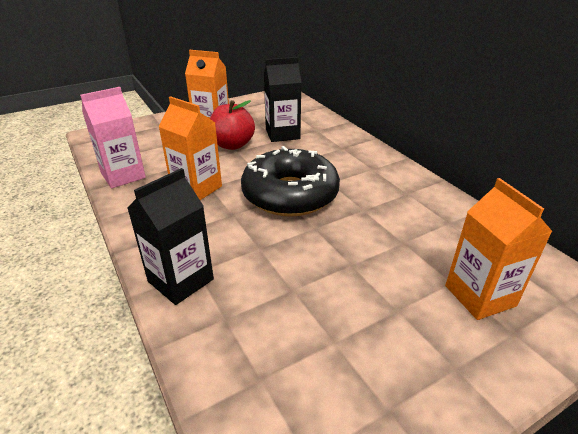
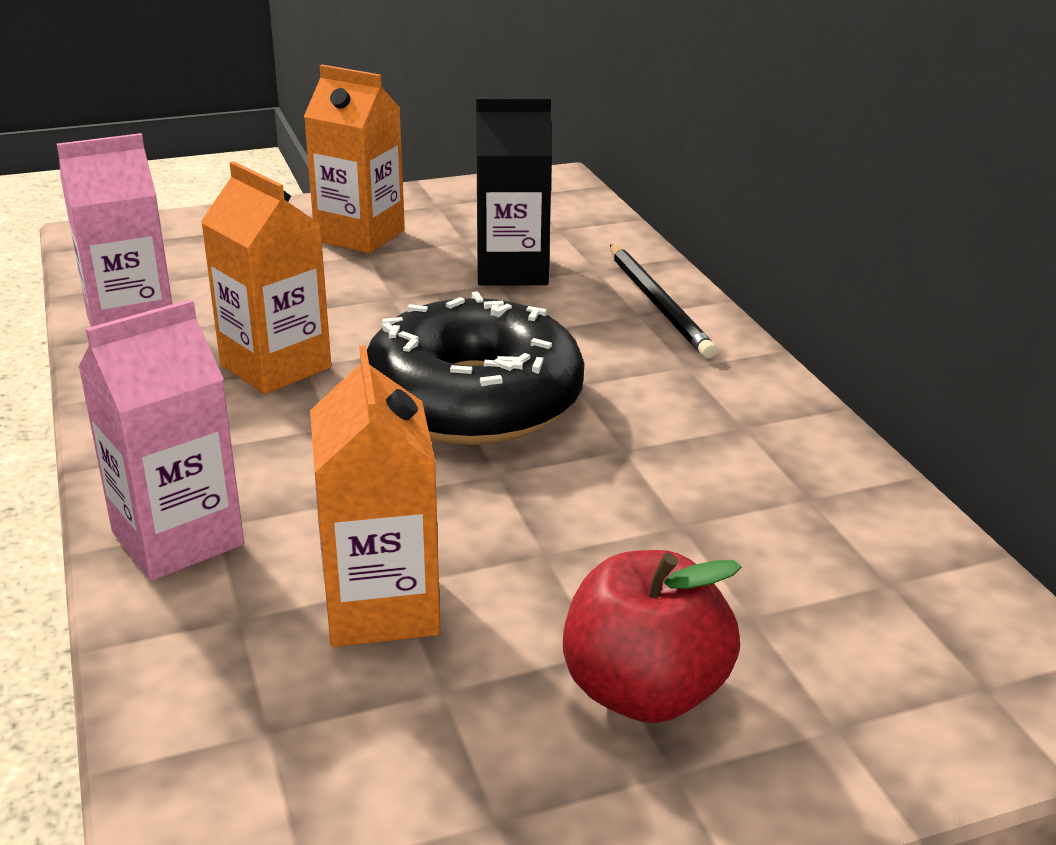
camera: 10 degrees right, 5 degrees down
black carton [127,168,214,305] -> pink carton [78,299,244,581]
red apple [210,100,255,150] -> red apple moved to [563,550,742,723]
orange carton [445,178,553,320] -> orange carton moved to [310,345,440,647]
none -> black pencil [610,244,717,358]

